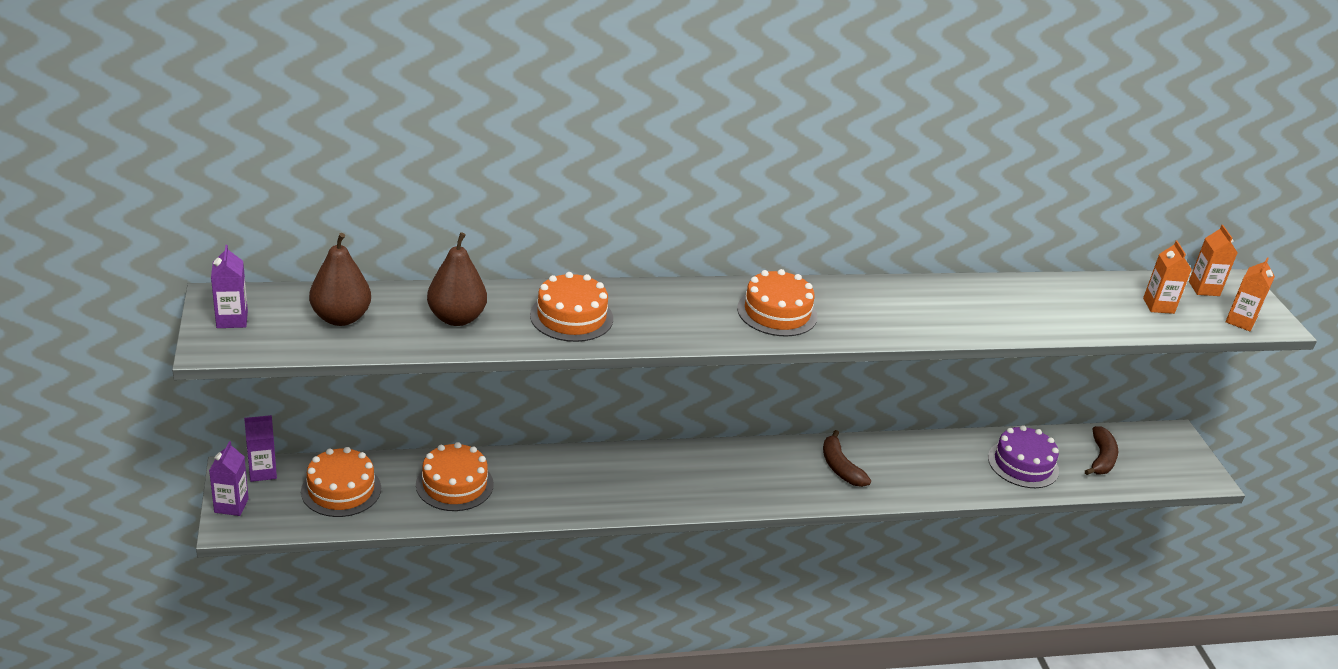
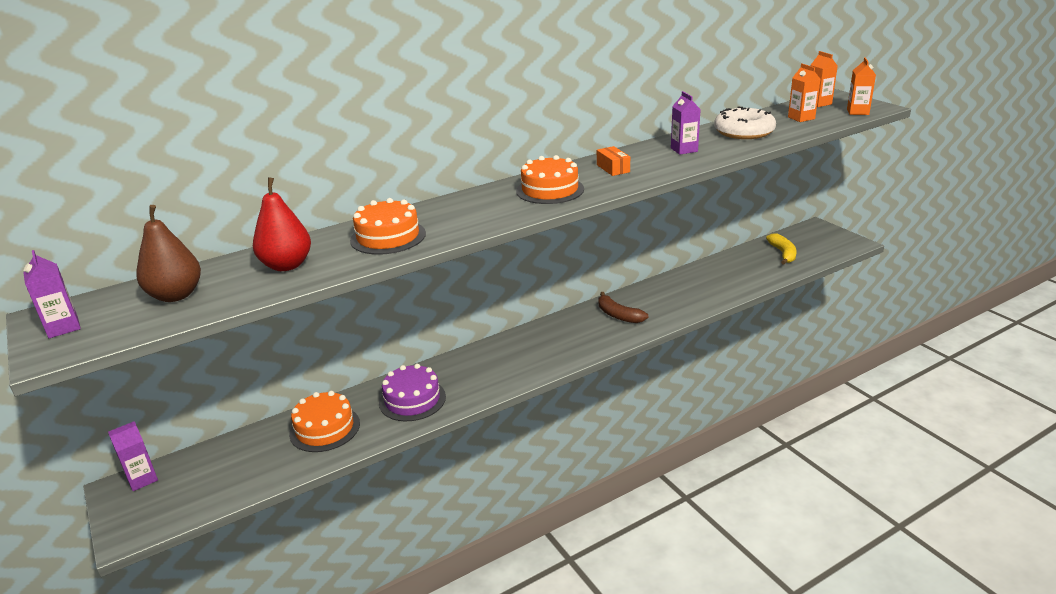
camera: 15 degrees left, 5 degrees down
purple carton [209,441,249,516] -> purple carton moved to [671,91,700,155]
orange cake [301,447,381,517] -> none
brown pear [427,232,487,326] -> red pear [253,177,311,271]
purple cake [988,425,1059,488] -> purple cake moved to [379,364,446,421]
brown banana [1085,426,1118,475] -> yellow banana [766,234,797,265]
none -> orange box [597,146,630,176]
none -> white donut [714,107,776,139]

